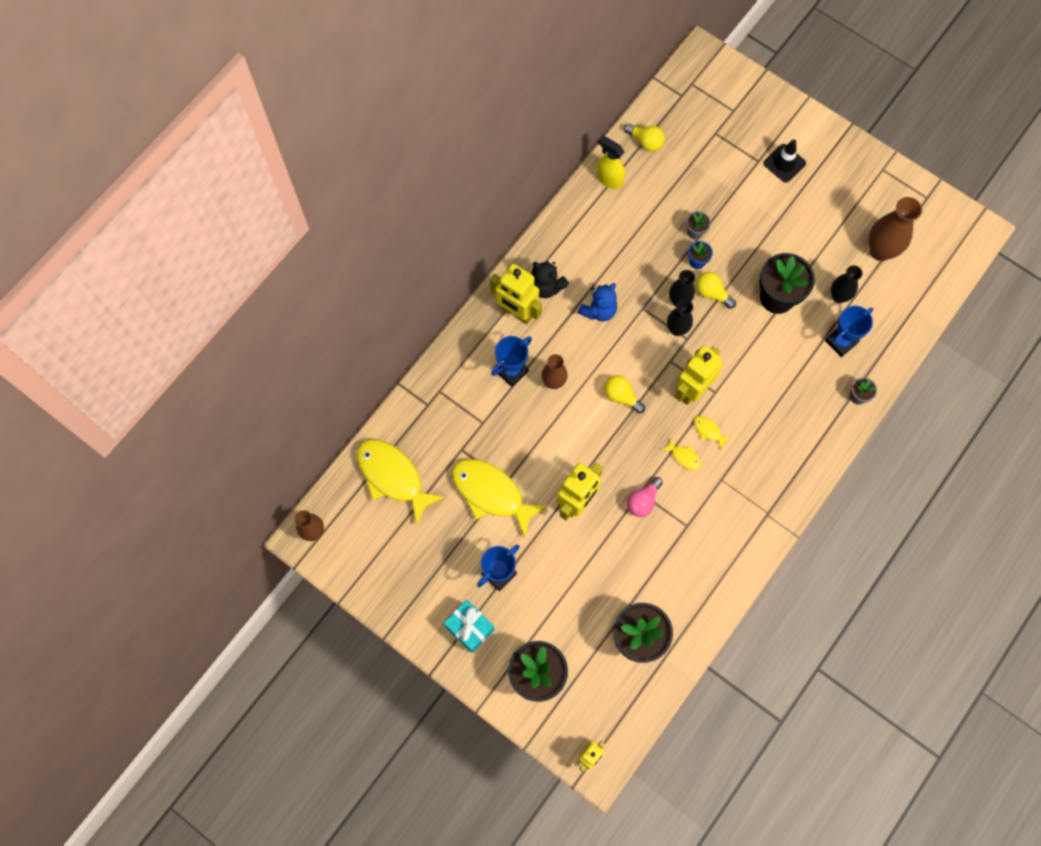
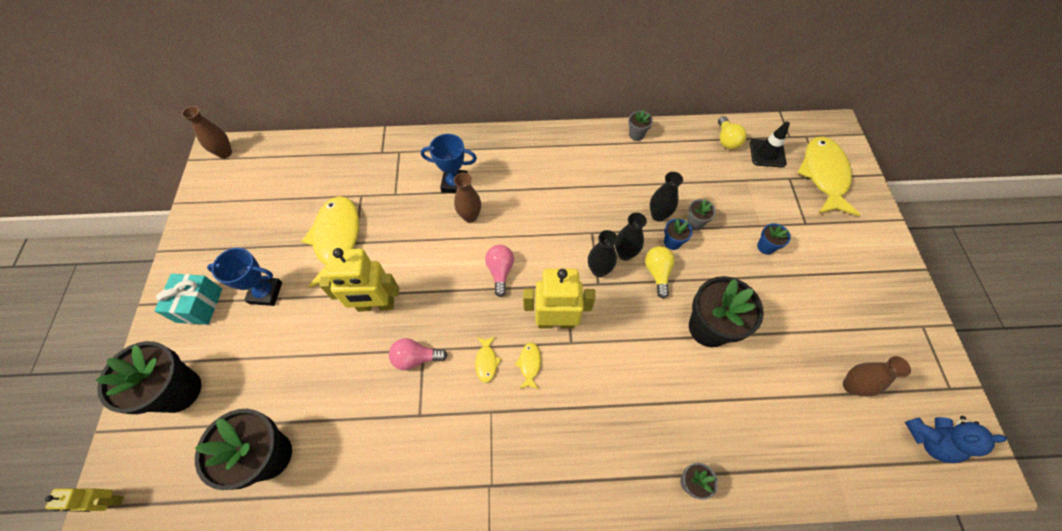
camera: 50 degrees right, 10 degrees down
yellow fish [357,439,445,526] -> yellow fish moved to [797,136,860,216]
yellow robot [490,264,542,324] -> none
black teddy bear [531,261,569,298] -> none
blue teddy bear [578,283,617,321] -> blue teddy bear moved to [905,416,1007,463]
yellow spray bottle [597,135,625,189] -> none
yellow light bulb [604,375,645,413] -> pink light bulb [485,245,514,297]
black traffic cone [763,139,806,183] -> black traffic cone moved to [750,121,790,167]
blue trophy [825,306,873,357] -> none
black vase [831,265,862,303] -> black vase moved to [650,172,683,222]
brown vase [869,197,922,261] -> brown vase [843,356,911,397], size x0.63
none -> grey flower pot [628,110,653,141]
none -> blue flower pot [757,223,791,255]

